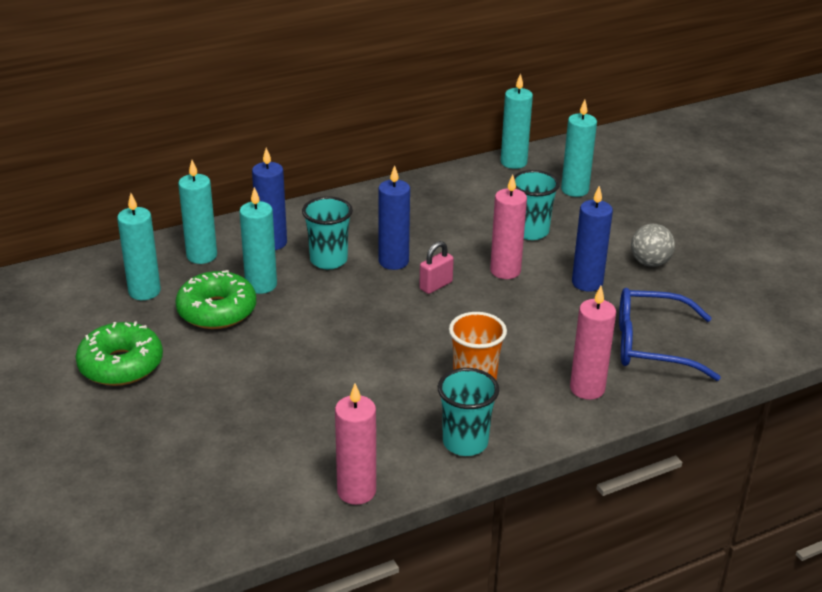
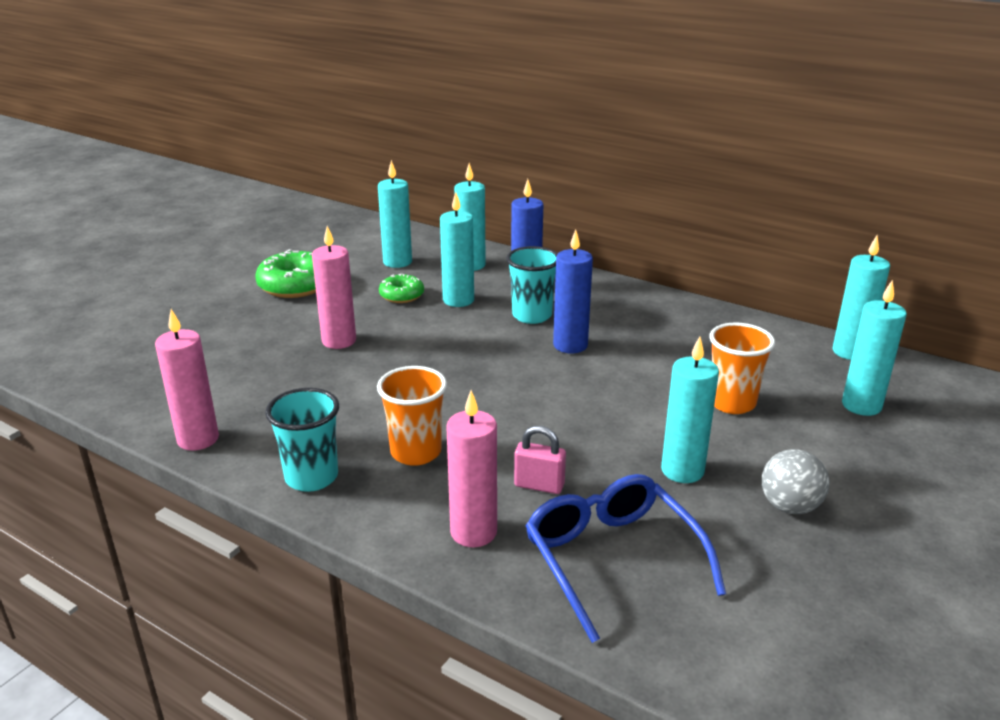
camera: 60 degrees right, 5 degrees down
green donut [175,270,256,329] -> green donut [379,274,424,303], size x0.59
pink padlock [419,241,454,294] -> pink padlock moved to [514,426,566,494]
pink candle [490,174,527,279] -> pink candle moved to [312,226,356,349]
turquoise cup [514,170,560,240] -> orange cup [709,323,775,414]
blue candle [572,186,613,292] -> turquoise candle [661,337,719,483]

